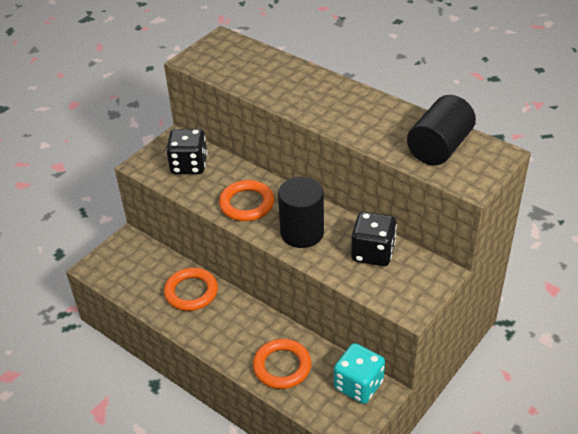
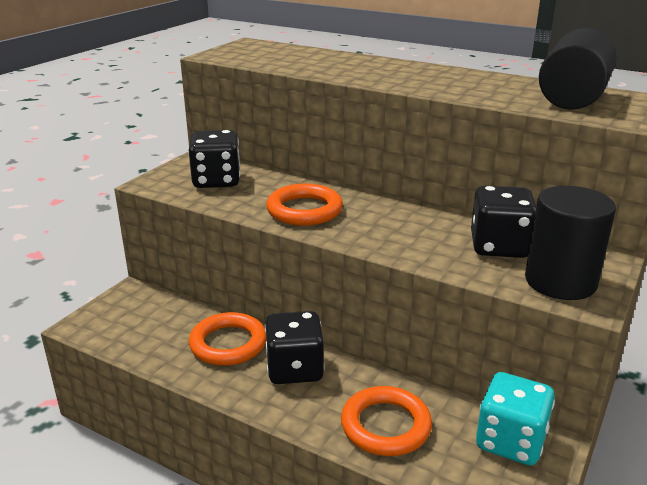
camera: 10 degrees left, 15 degrees down
black cylinder [278,177,324,248] -> black cylinder moved to [525,186,616,300]
none -> black dice [265,311,324,384]

